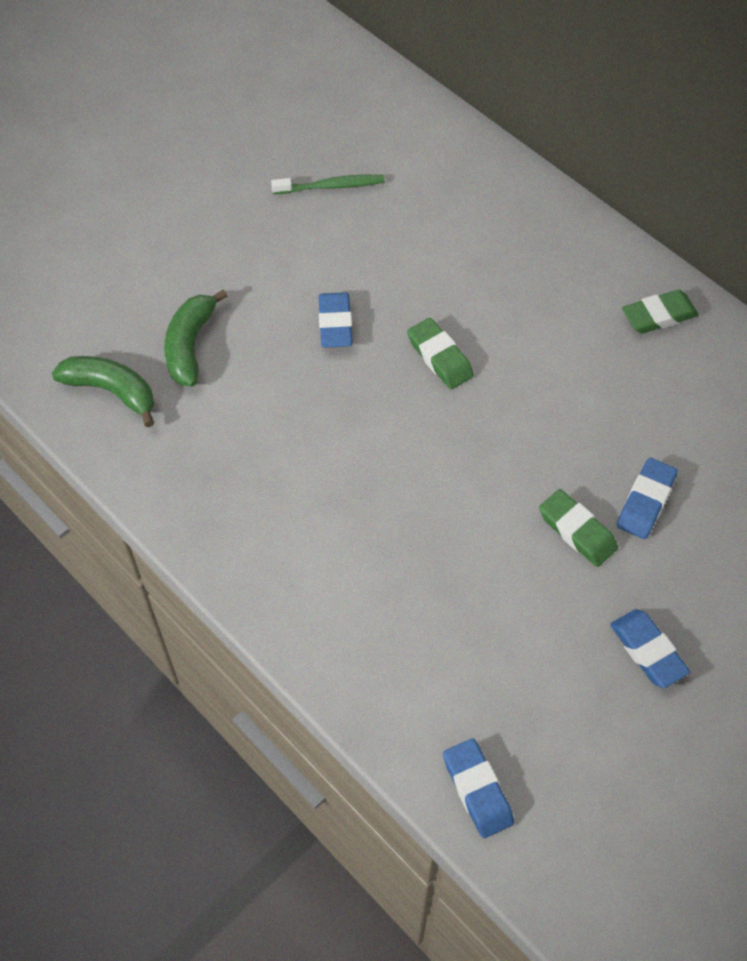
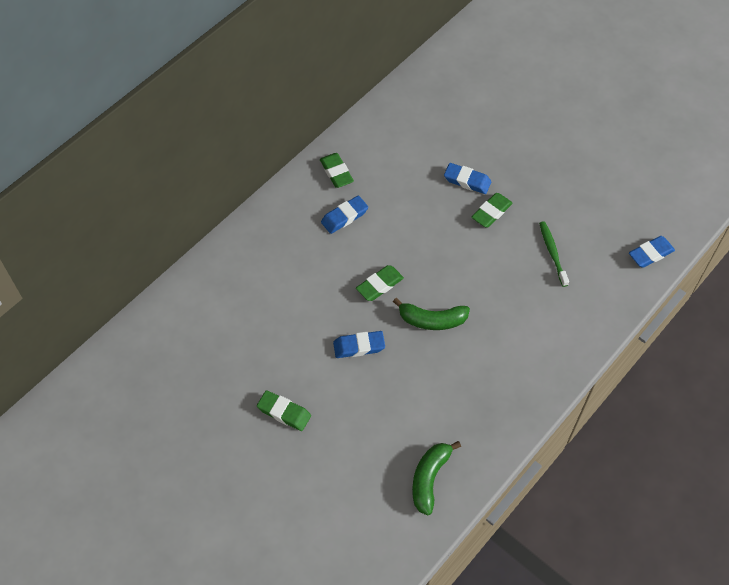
camera: 95 degrees left, 0 degrees up
green banana [165,289,228,386] -> green banana moved to [393,298,470,330]
green toothbrush [271,175,385,194] -> green toothbrush moved to [539,221,569,287]
blue eraser [610,609,690,688] -> blue eraser moved to [321,196,368,234]
none -> green eraser [257,390,311,431]

